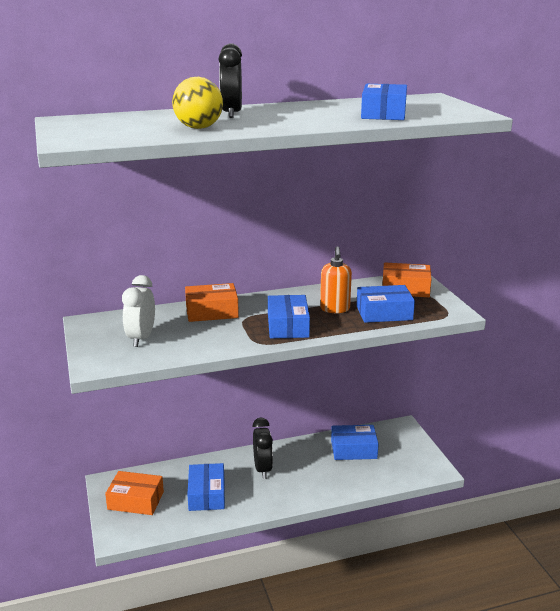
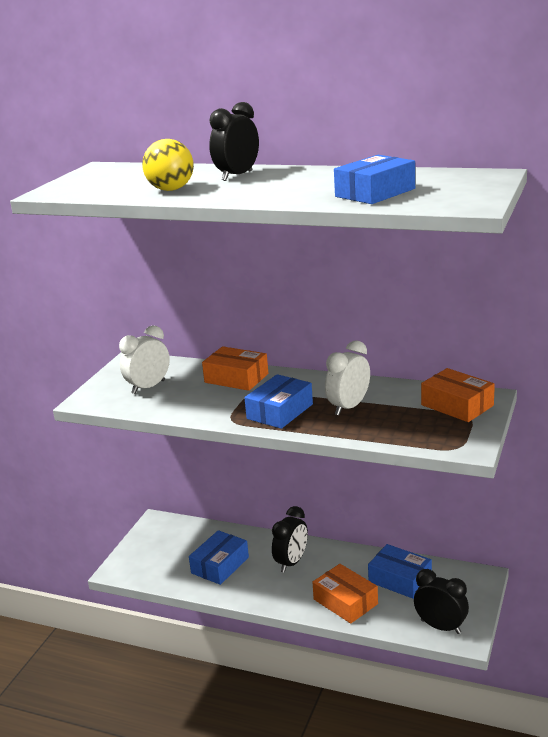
camera: 40 degrees right, 0 degrees up
orange box [105,471,164,515] -> orange box moved to [312,564,378,624]
orange soap dispenser [320,246,352,313] -> white clock [325,340,370,415]
blue box [356,285,415,323] -> none
none -> black clock [414,569,469,634]

